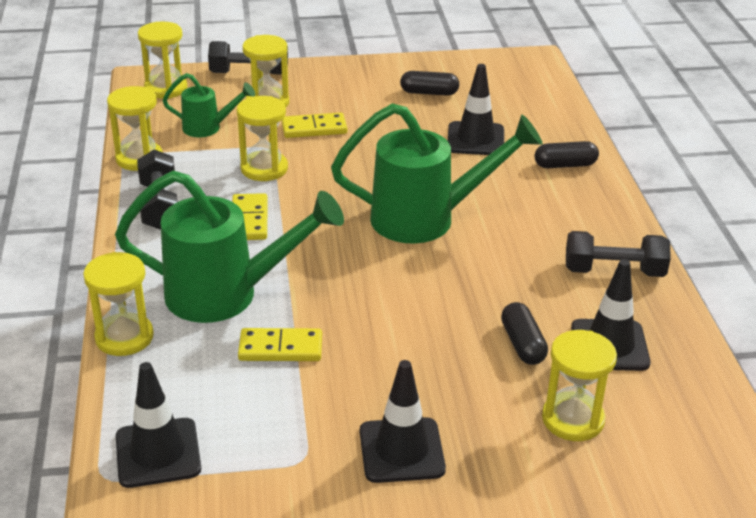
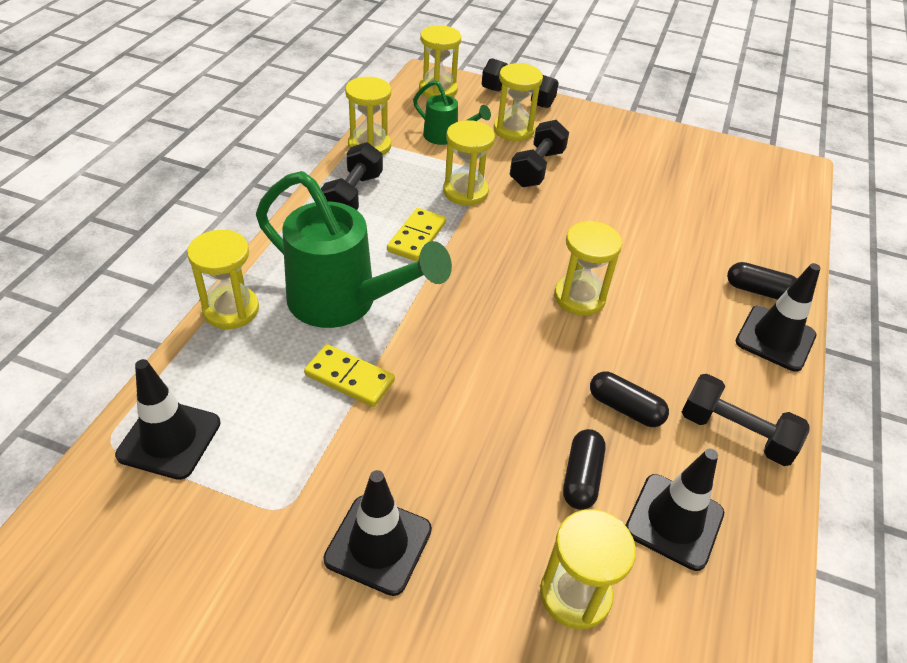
camera: 25 degrees right, 10 degrees up
yellow domino [282,113,347,138] -> black dumbbell [510,120,569,187]
green watering can [331,103,543,244] -> yellow hourglass [554,221,623,316]
black capsule [400,71,459,96] -> black capsule moved to [590,372,669,427]
black traffic cone [448,64,504,155] -> black traffic cone moved to [736,263,820,372]

